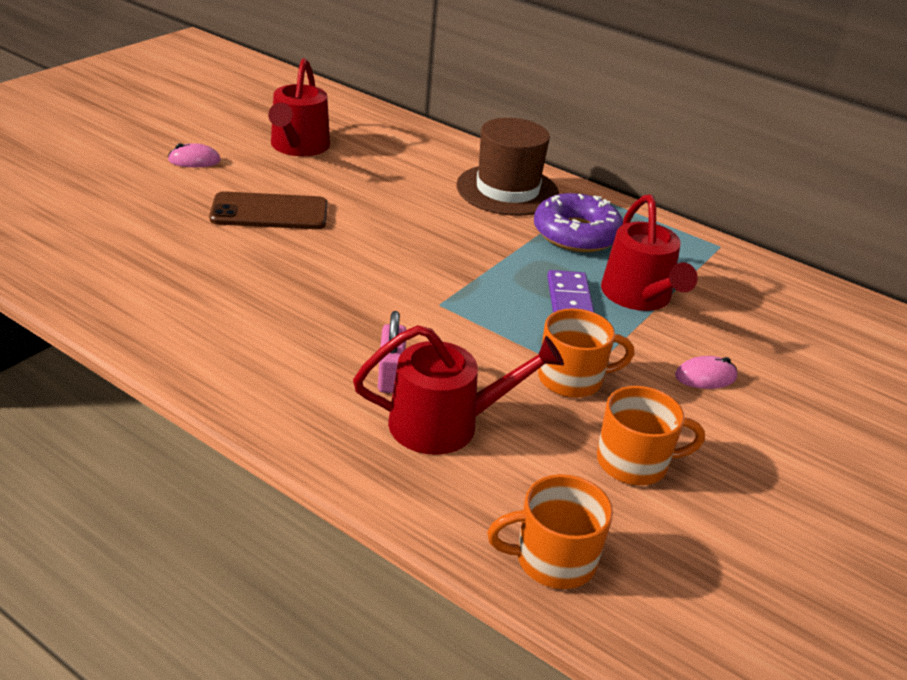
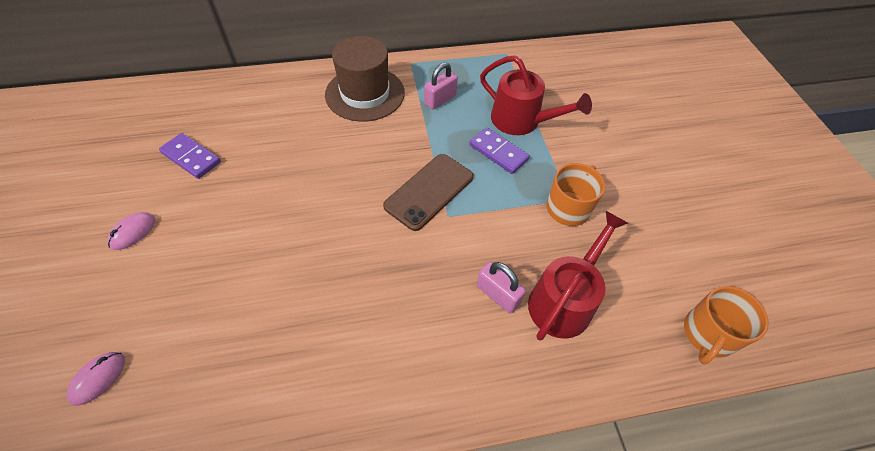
camera: 45 degrees left, 20 degrees up
brown phone [209,191,328,229] -> brown phone moved to [383,154,474,231]
red watering can [268,58,330,156] -> purple domino [159,133,221,179]
purple donut [534,193,623,252] -> pink padlock [424,62,458,109]
orange mug [597,386,705,485] -> none
pink mouse [675,356,737,389] -> pink mouse moved to [67,352,125,406]

